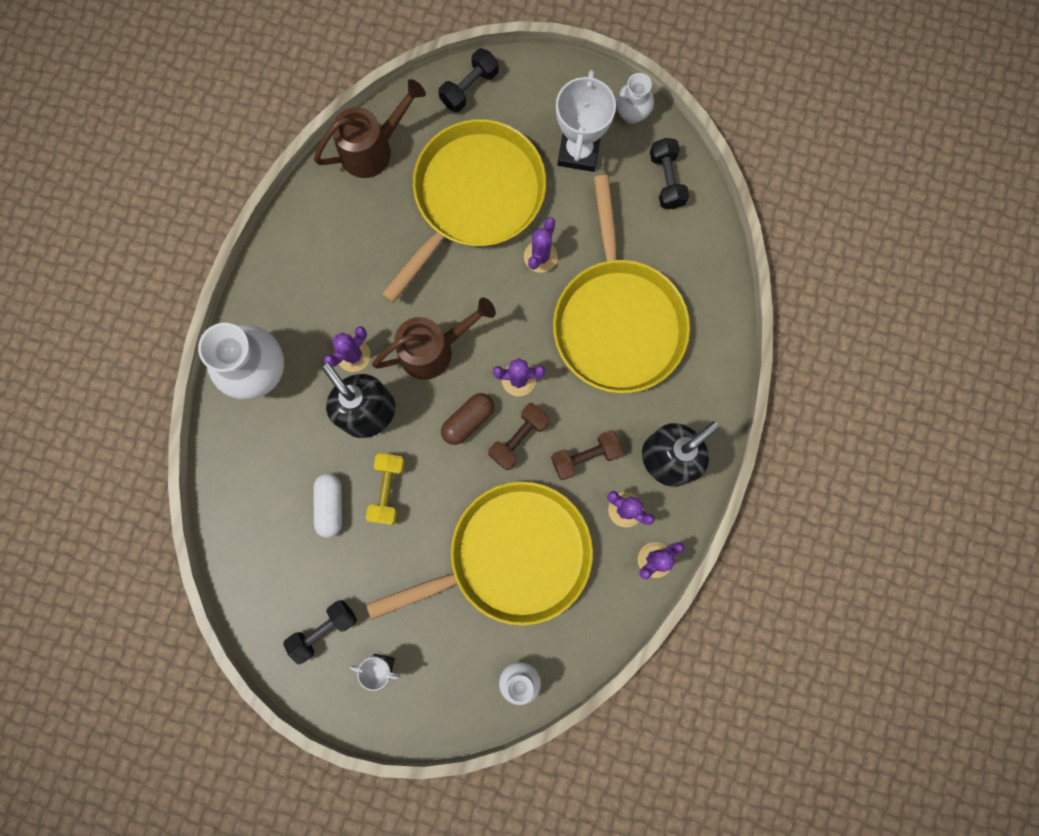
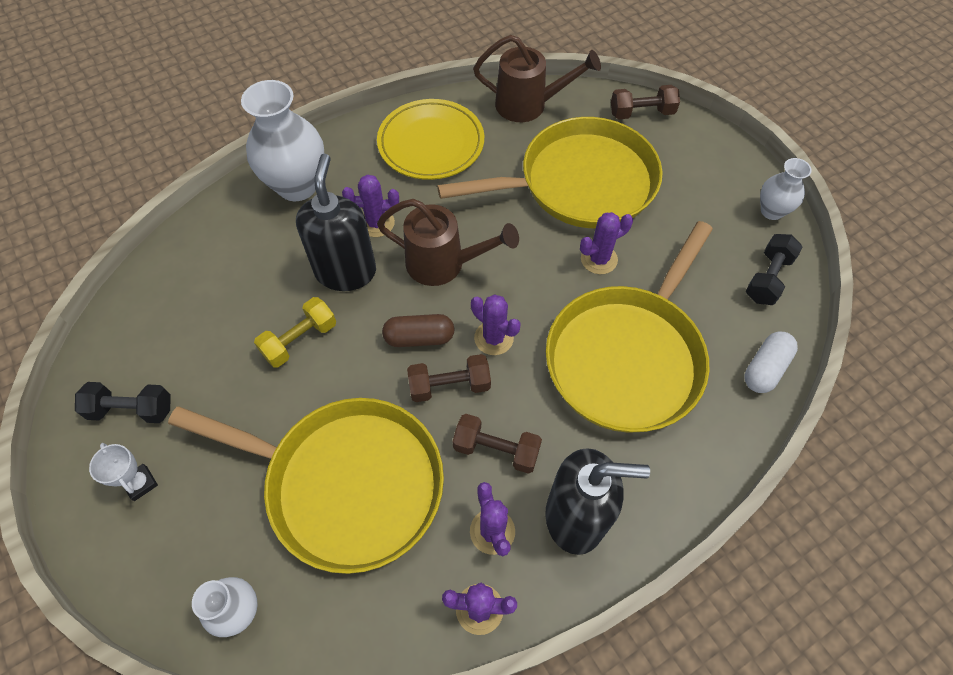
camera: 40 degrees right, 20 degrees down
white capsule [313,473,342,538] -> white capsule moved to [744,332,798,393]
black dumbbell [438,48,499,112] -> brown dumbbell [611,85,680,119]
white trophy [556,70,616,172] -> none
none -> yellow plate [377,99,484,180]

